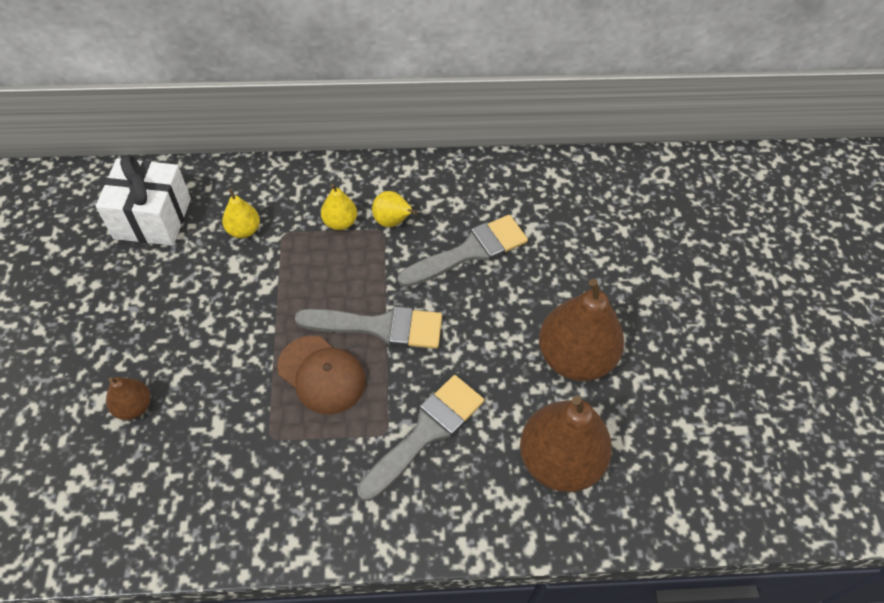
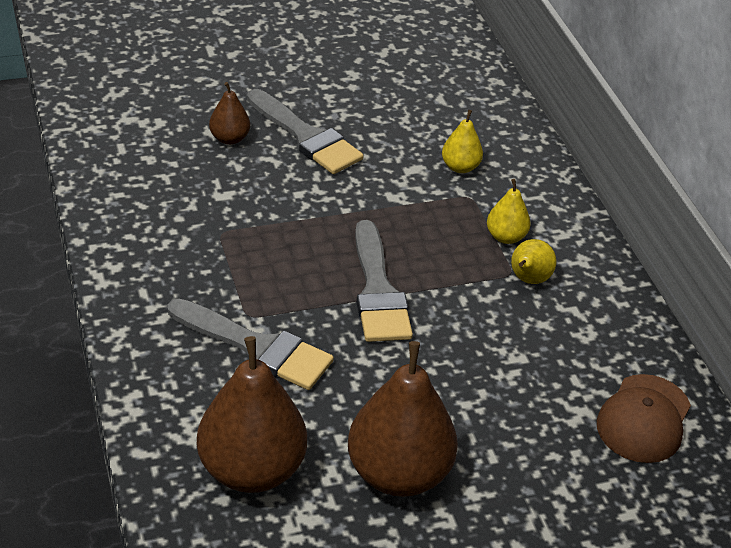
camera: 75 degrees right, 15 degrees down
white gift [96,155,191,246] -> none
brown cap [277,335,366,415] -> brown cap moved to [597,374,691,463]
grey brush [398,215,528,287] -> grey brush moved to [247,89,364,174]

